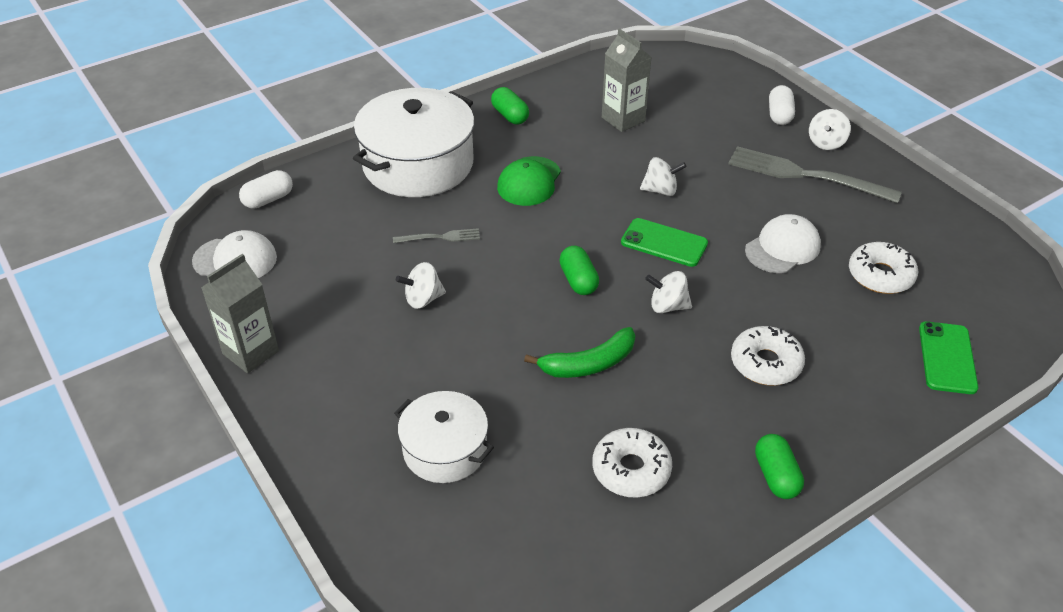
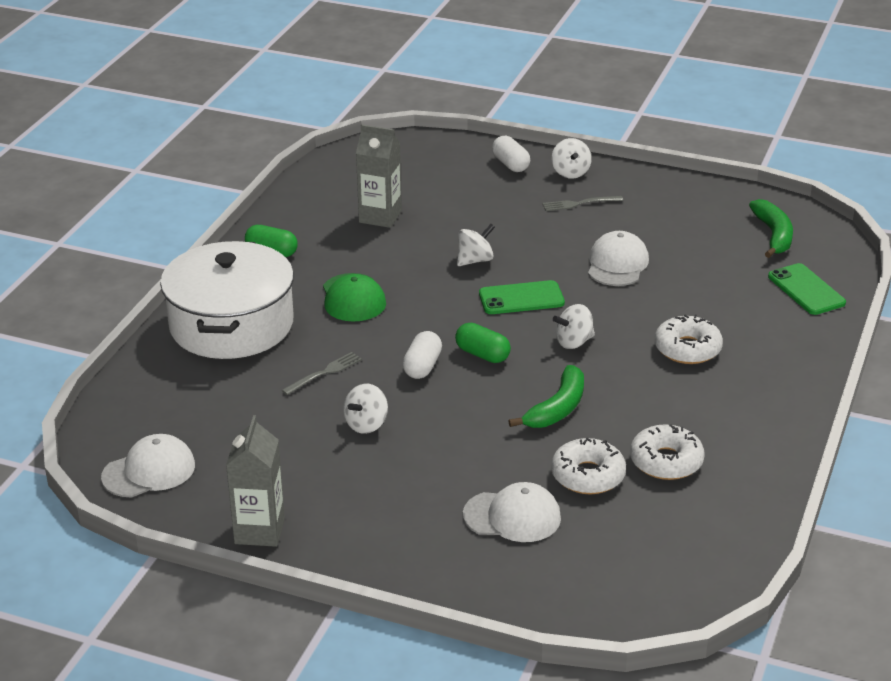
camera: 35 degrees left, 10 degrees down
white capsule [239,170,293,209] -> white capsule moved to [403,331,442,379]
white pot [394,391,494,483] -> white cap [463,482,561,542]
grey fork [728,146,902,203] -> grey fork [543,196,623,211], size x0.48
green capsule [755,434,804,499] -> none
white donut [849,242,918,294] -> white donut moved to [551,438,626,494]
none -> green banana [749,199,793,258]

